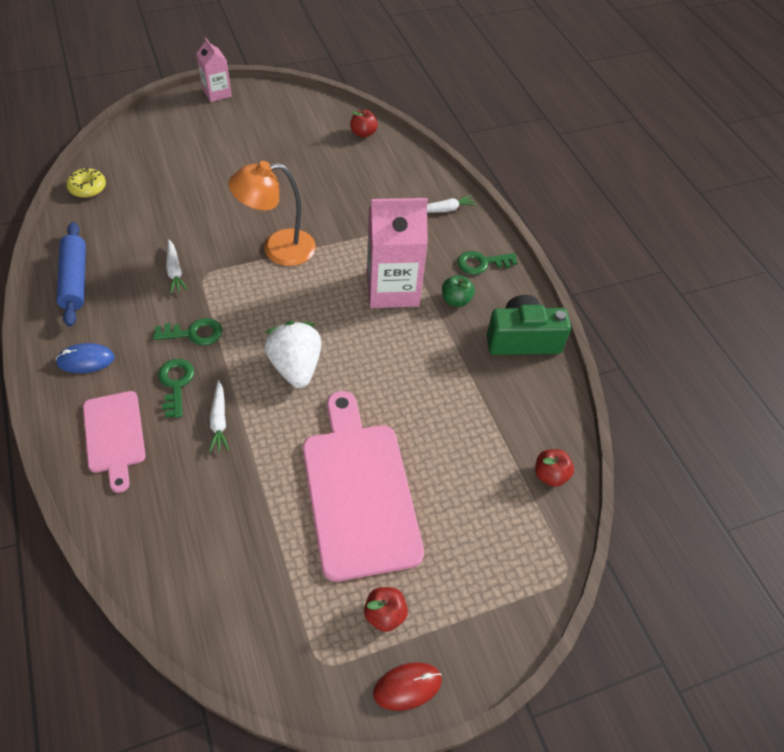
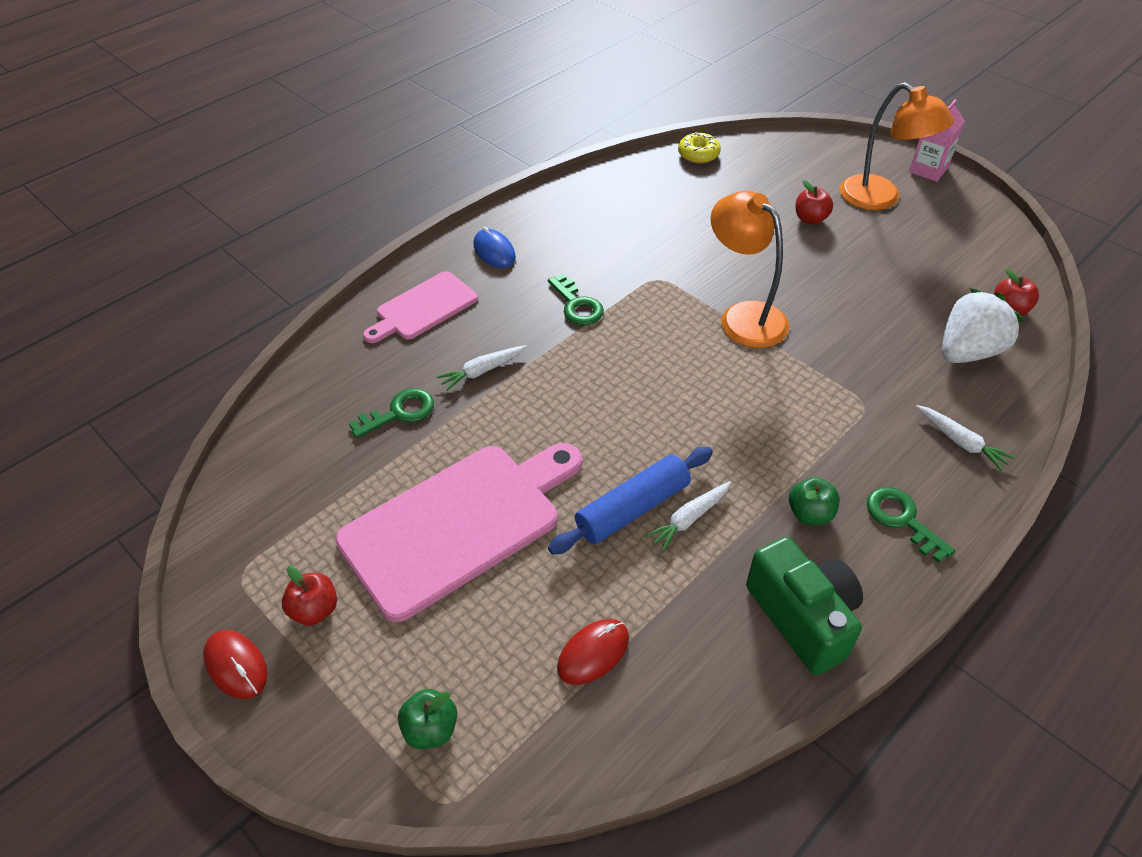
camera: 70 degrees right, 5 degrees down
blue rolling pin [56,222,86,327] -> blue rolling pin moved to [548,447,713,555]
green key [158,359,194,418] -> green key moved to [349,388,434,438]
white carrot [166,239,188,294] -> white carrot moved to [644,481,731,552]
white strawberry [264,321,321,388] -> white strawberry moved to [942,288,1024,363]
pink carton [367,198,428,308] -> none
red apple [535,449,574,487] -> red apple moved to [796,180,833,225]
none -> green apple [398,689,457,749]
none -> red mouse [557,619,629,685]
none -> orange lamp [840,82,954,210]

